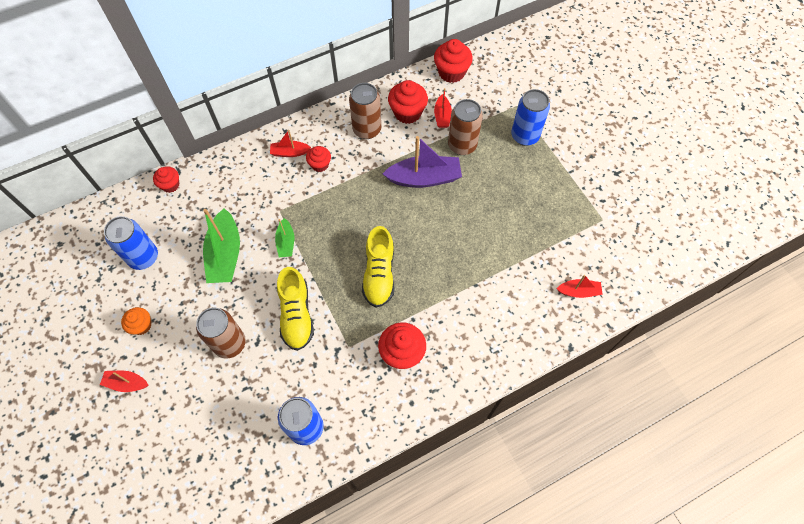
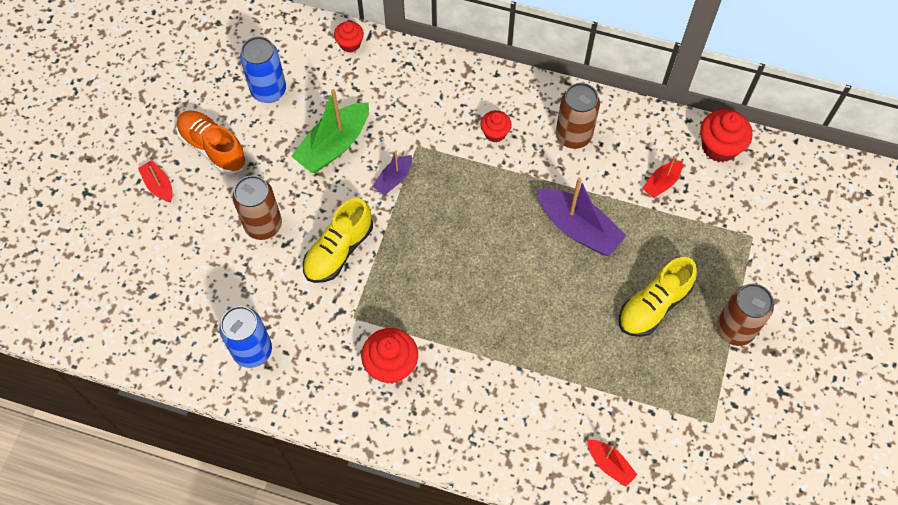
camera: 45 degrees right, 0 degrees up
orange cupcake [121,307,151,335] -> orange shoe [176,110,247,175]
red boat [270,130,311,157] -> none
green boat [275,218,294,257] -> purple boat [372,151,412,195]
yellow shoe [362,226,394,308] -> yellow shoe moved to [619,257,697,337]
red cupcake [388,80,428,124] -> none
brown can [448,99,483,155] -> brown can moved to [716,284,774,346]
blue can [511,89,550,146] -> none

